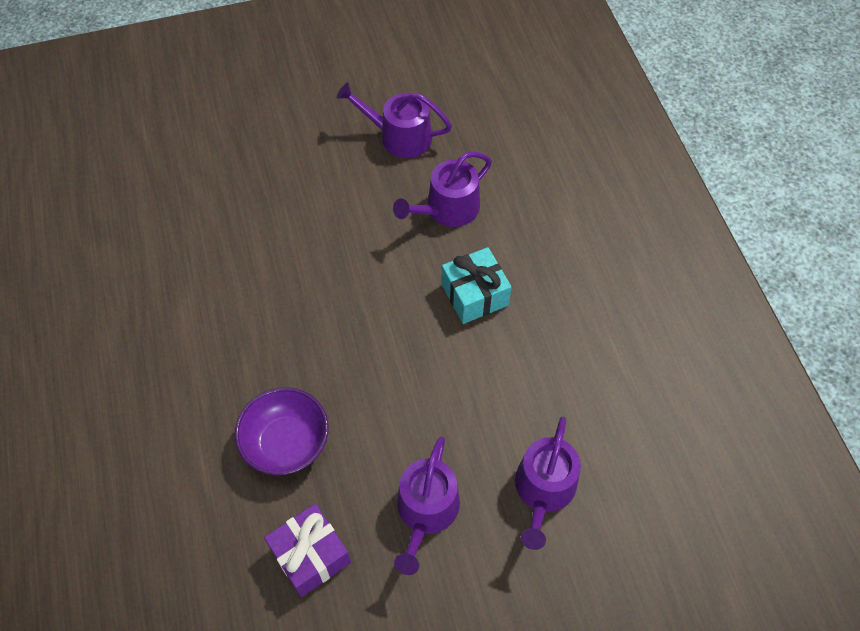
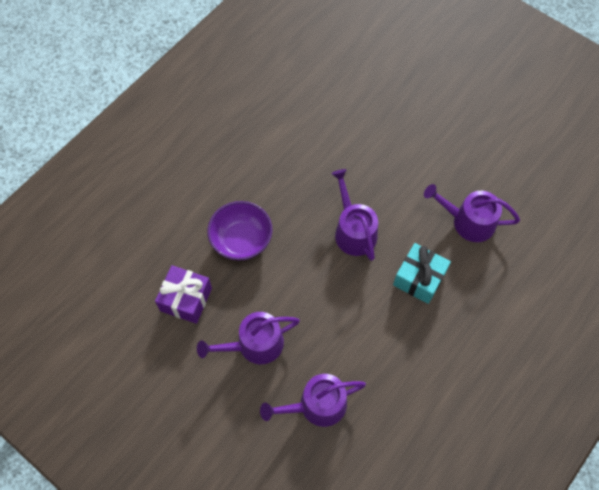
camera: 55 degrees right, 5 degrees up
purple watering can [337,82,452,158] -> purple watering can moved to [331,169,378,261]

